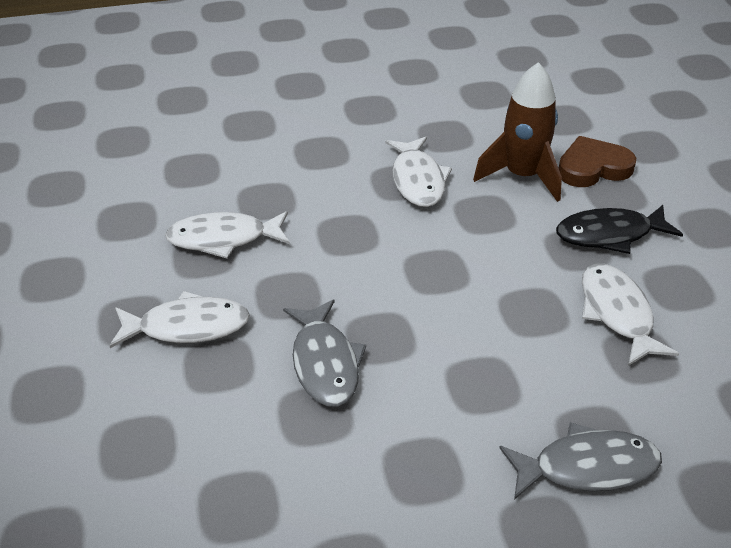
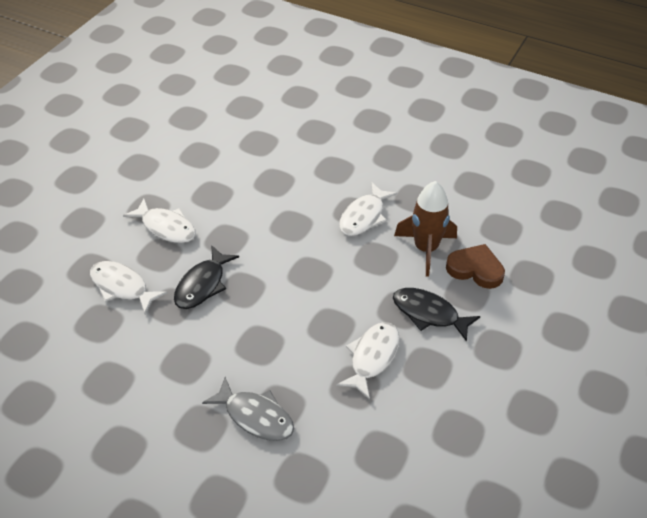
camera: 40 degrees right, 5 degrees up
white fish [165,211,290,259] -> white fish moved to [90,261,168,314]
grey fish [283,300,366,407] -> black fish [174,245,239,309]

